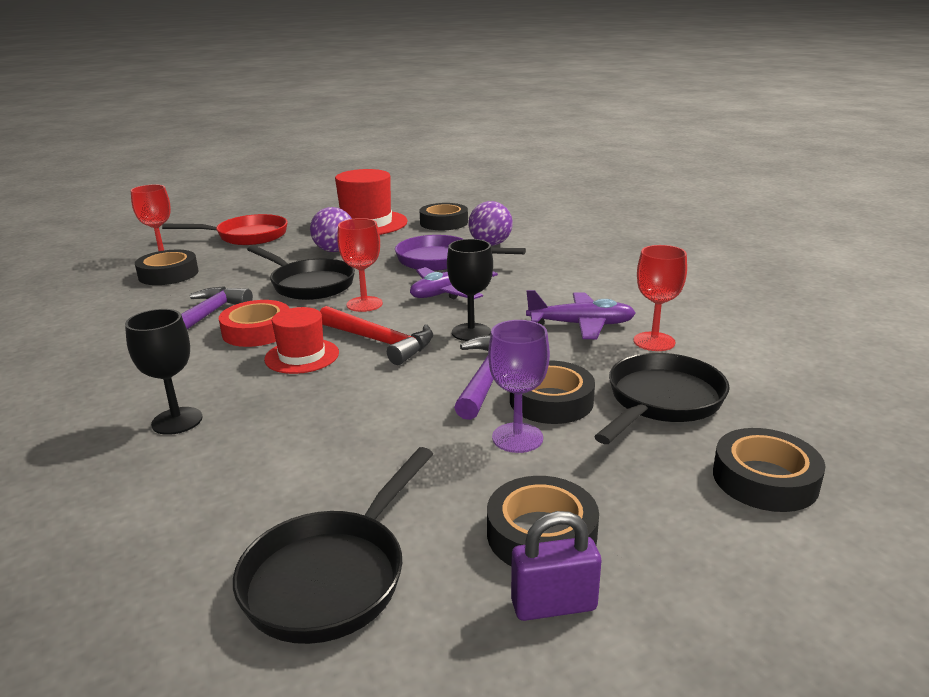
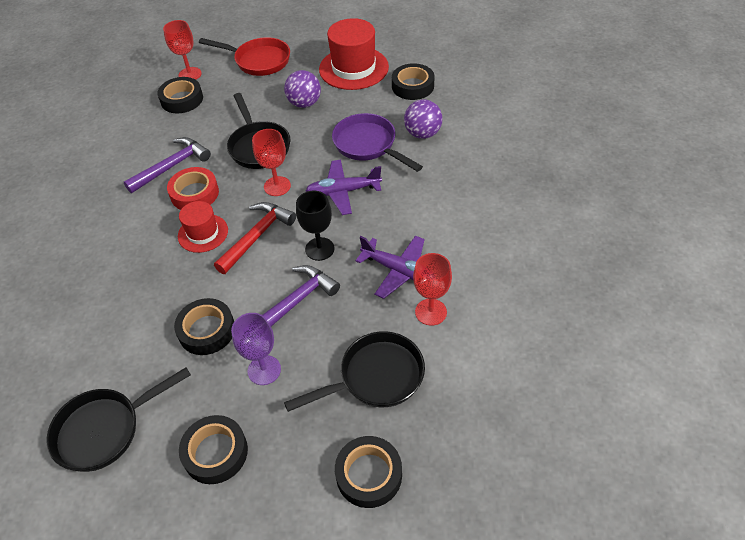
camera: 30 degrees right, 25 degrees up
black goblet [125,309,203,435] -> none
red hammer [320,306,433,365] -> red hammer turned 120 degrees counterclockwise [214,202,296,274]
black tape [510,361,595,424] -> black tape moved to [174,298,234,355]
purple padlock [511,511,601,621] -> none

